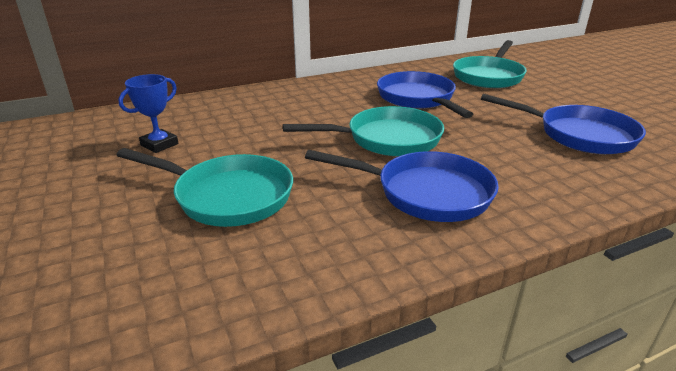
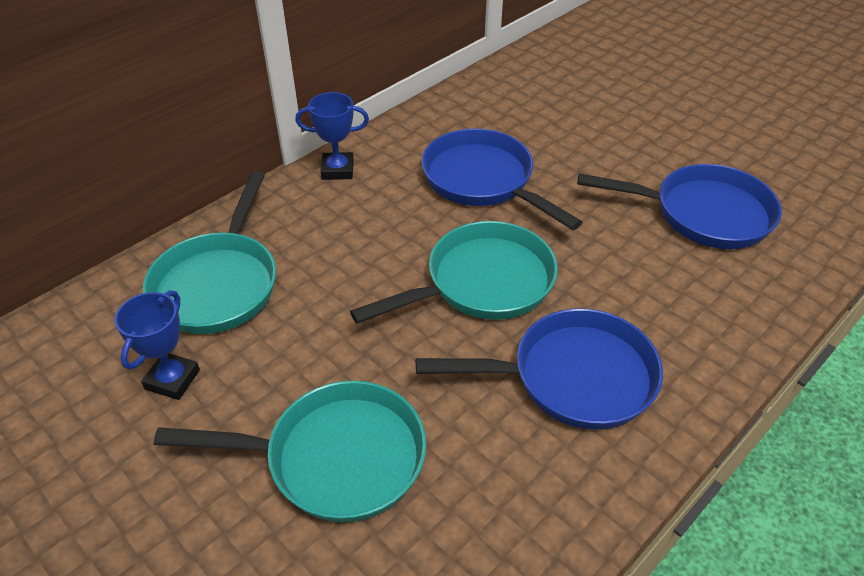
camera: 20 degrees left, 15 degrees up
turquoise pan [453,40,527,88] -> turquoise pan moved to [143,171,276,334]
none -> blue trophy [295,92,369,180]

